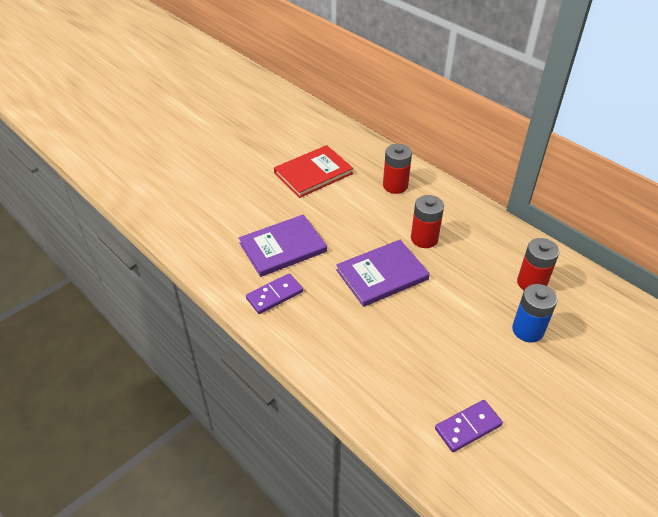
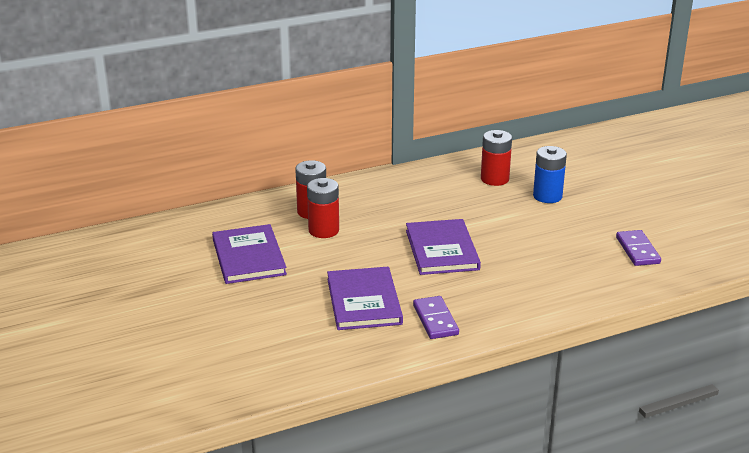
camera: 70 degrees left, 15 degrees down
red book [274,145,353,198] -> purple book [212,224,287,284]
red battery [411,195,444,248] -> red battery moved to [307,178,339,238]

